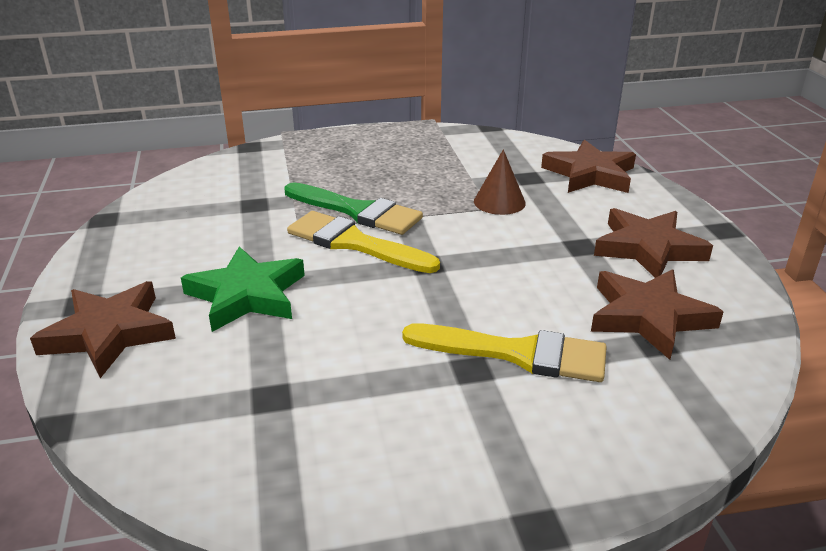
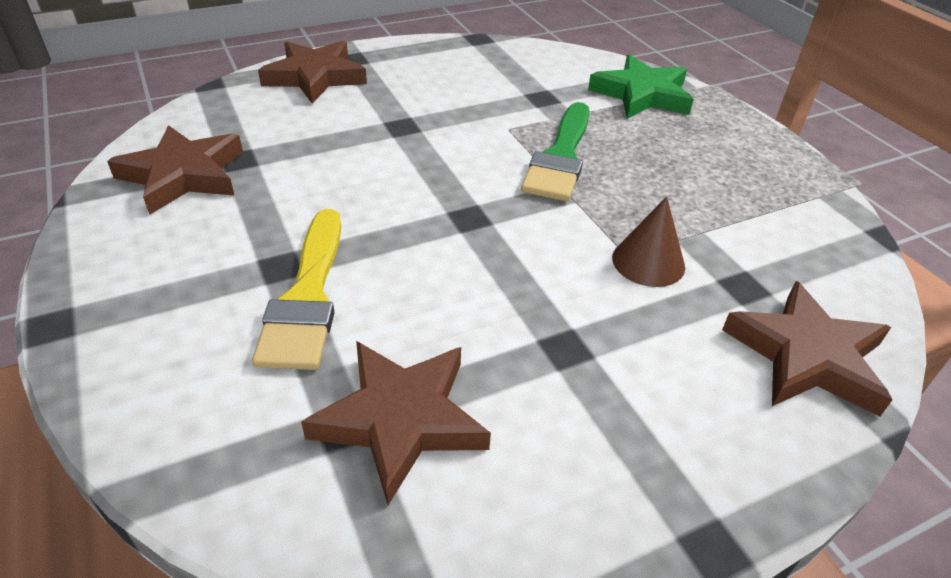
camera: 75 degrees right, 10 degrees up
green star [181,247,305,332] -> green star moved to [588,54,694,119]
yellow brush [287,211,440,273] -> none
brown star [594,208,713,278] -> brown star moved to [107,125,243,215]

